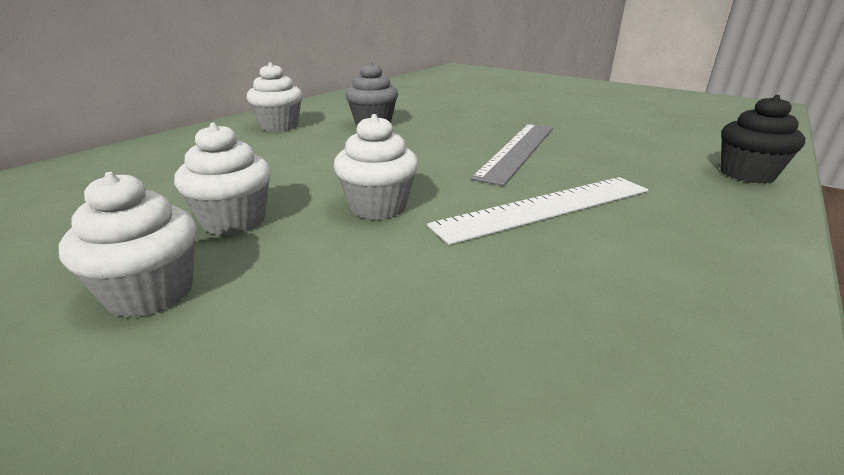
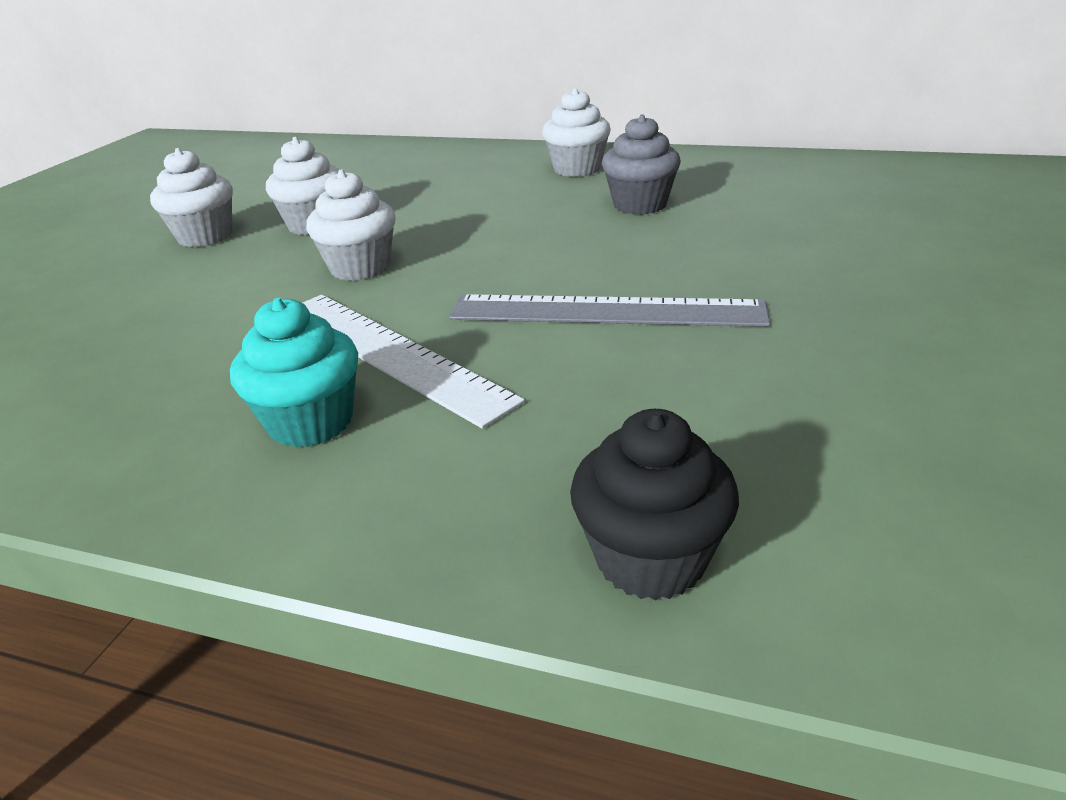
camera: 75 degrees right, 5 degrees up
none -> turquoise cupcake [230,298,358,448]

